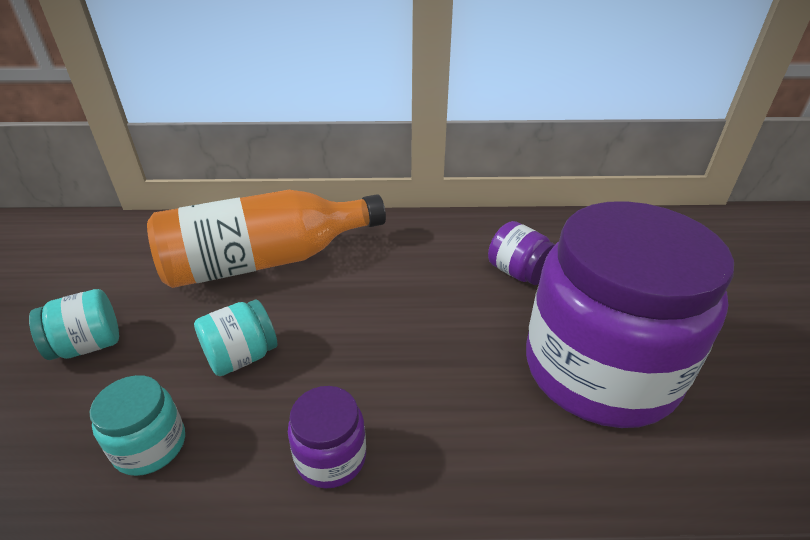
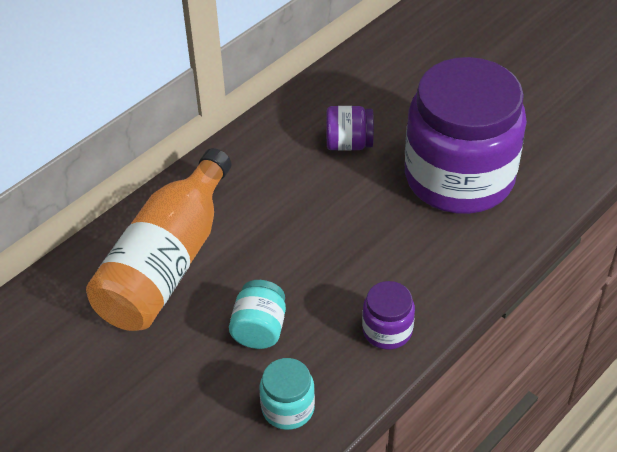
camera: 45 degrees left, 10 degrees up
turquoise jar [29,289,119,360] -> none

